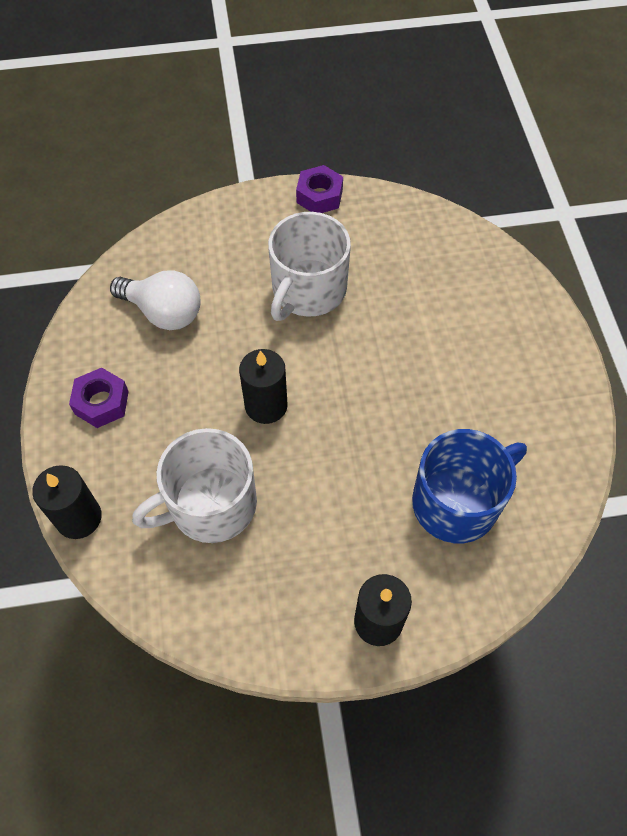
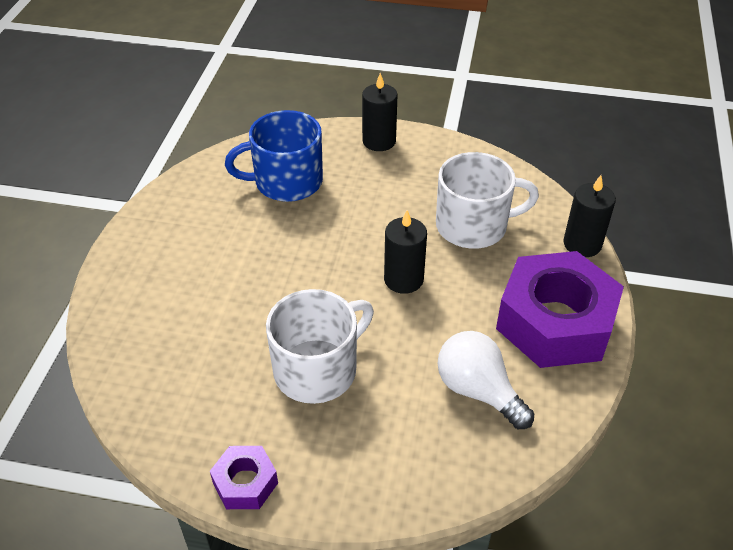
camera: 160 degrees left, 15 degrees down
purple nut [69,368,129,428] -> purple nut [496,251,624,368], size x2.18

